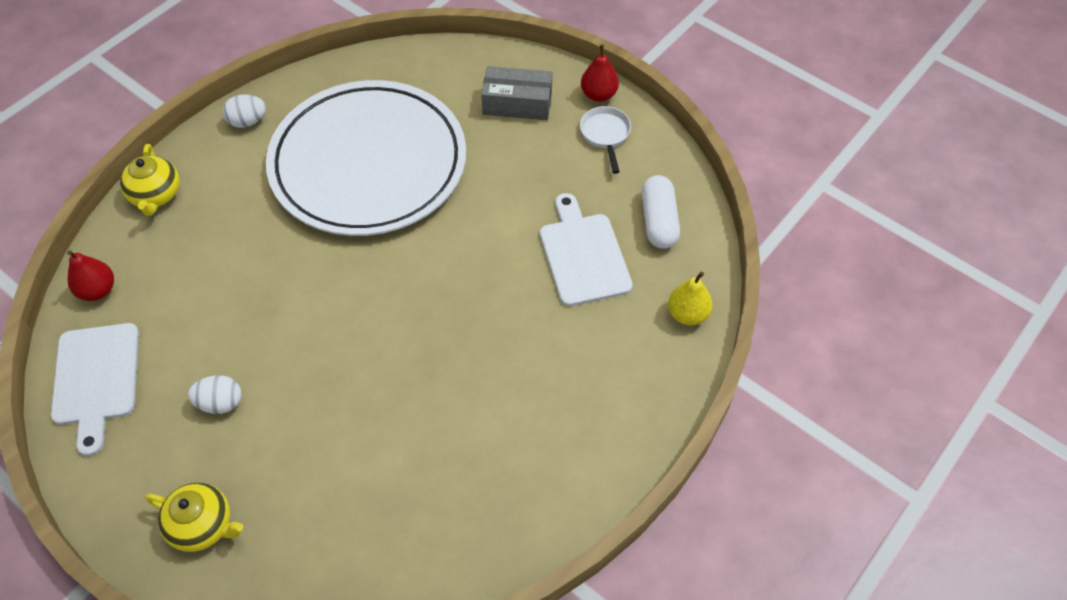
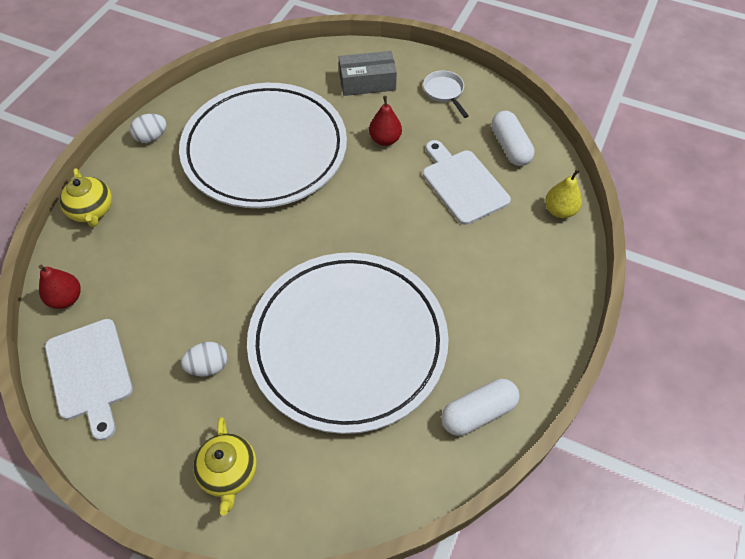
camera: 15 degrees left, 0 degrees up
yellow teapot [145,482,243,552] -> yellow teapot turned 75 degrees clockwise [193,417,257,516]
red pear [581,45,619,102] -> red pear moved to [369,96,402,146]
none -> white plate [247,252,449,434]
none -> white capsule [441,379,520,436]

